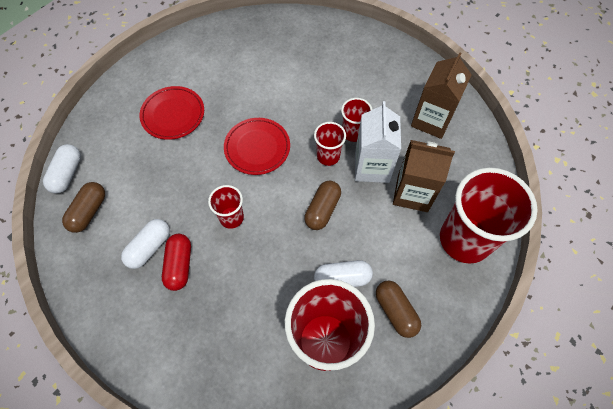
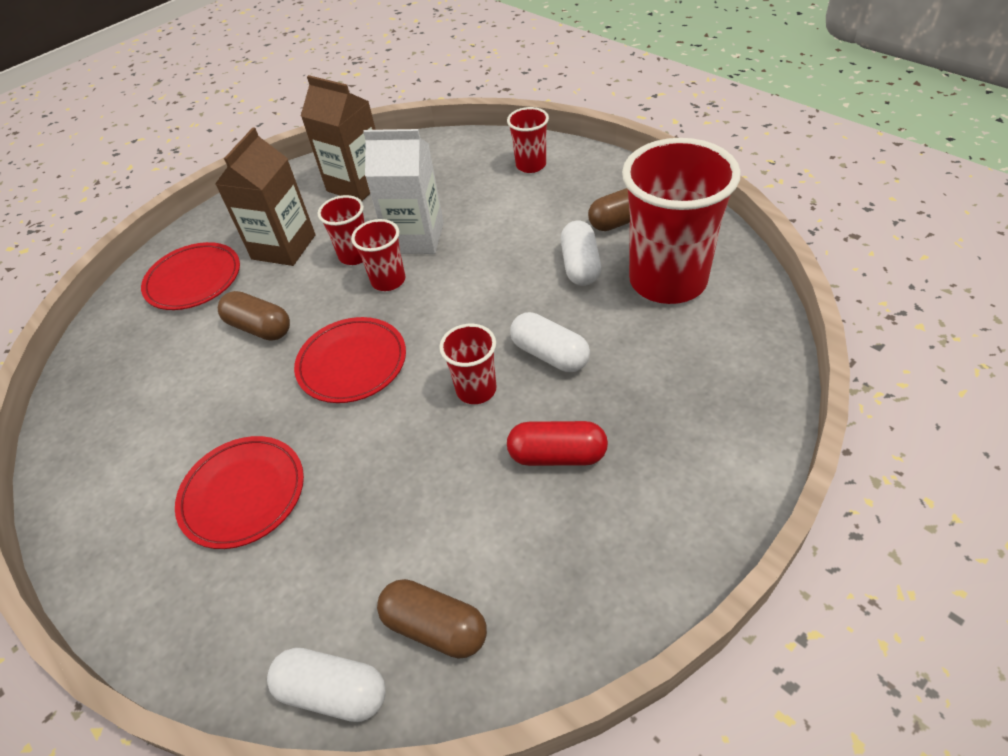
camera: 80 degrees left, 15 degrees down
white capsule [121,219,170,269] -> white capsule moved to [510,312,590,372]
brown capsule [304,180,341,230] -> brown capsule moved to [218,291,290,340]
brown carton [393,140,455,212] -> brown carton moved to [215,127,316,266]
red cup [440,168,538,264] -> red cup [507,107,549,173], size x0.48
none -> red plate [141,242,240,310]

